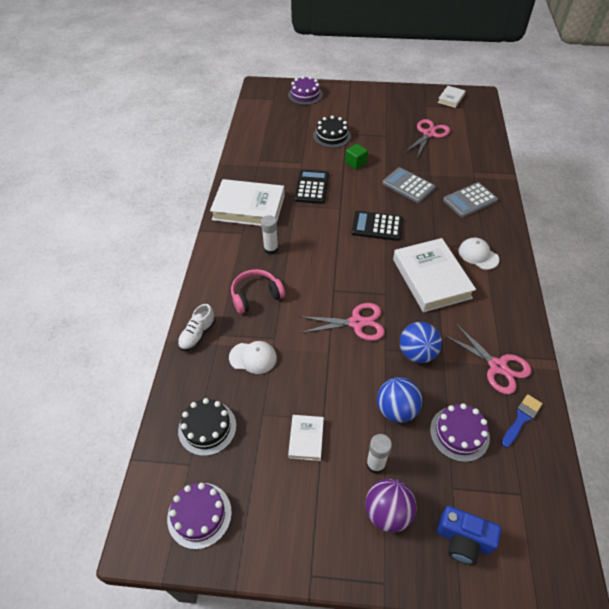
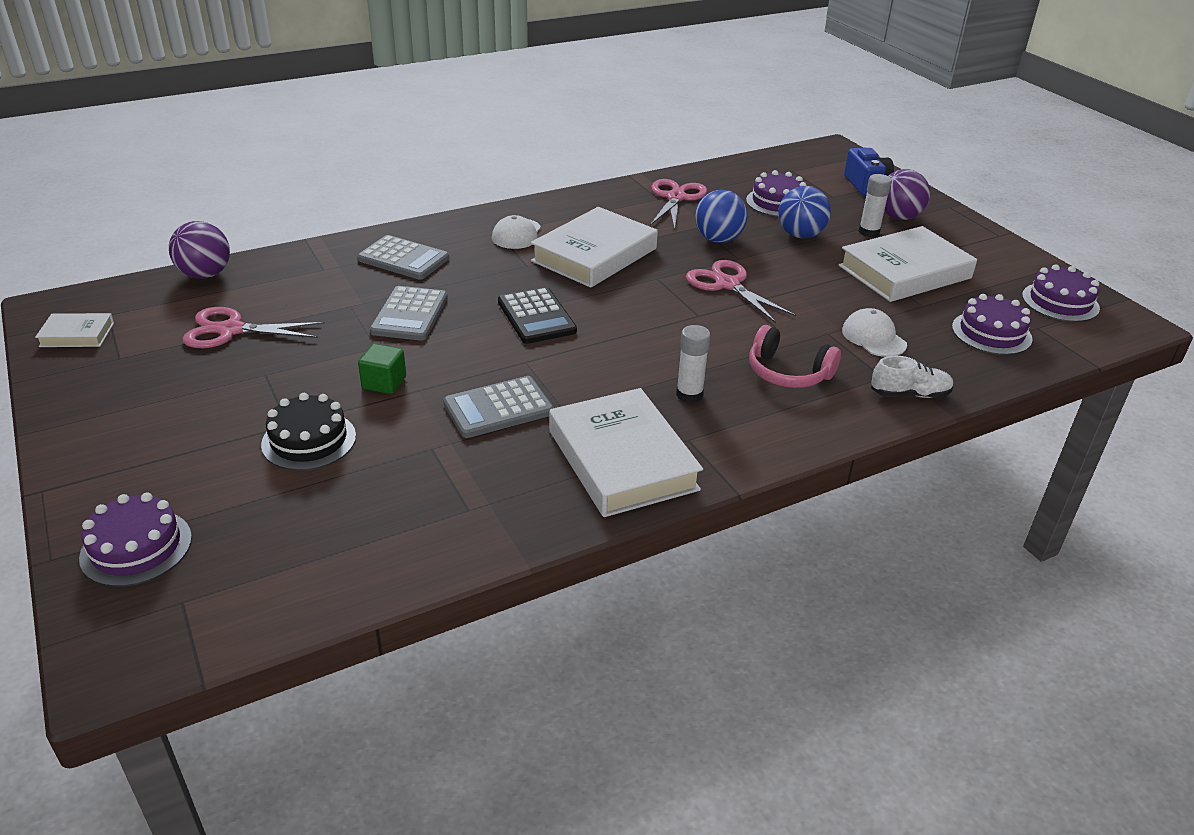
camera: 125 degrees left, 15 degrees down
black cake [178,398,236,456] -> purple cake [952,294,1033,355]
white book [288,415,324,461] -> white book [839,226,977,302], size x2.07
black calculator [294,169,329,204] -> grey calculator [443,376,554,438]
blue brush [501,394,542,447] -> none
none -> purple ball [169,221,230,279]

